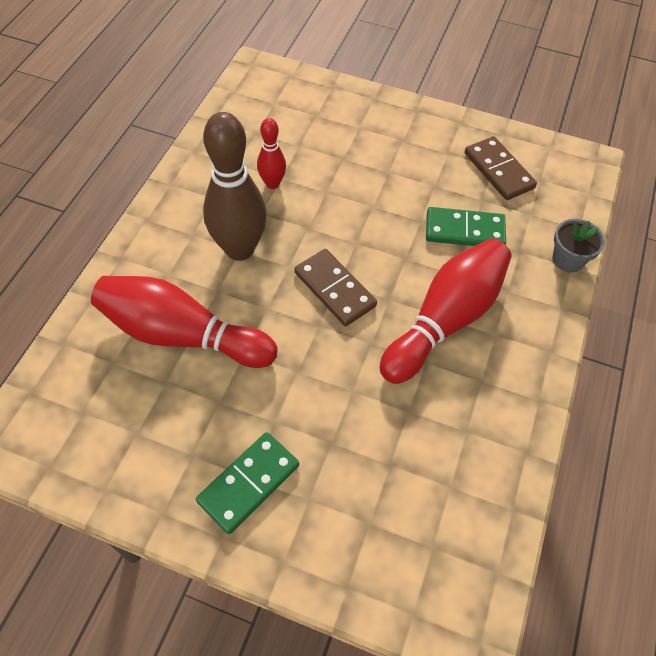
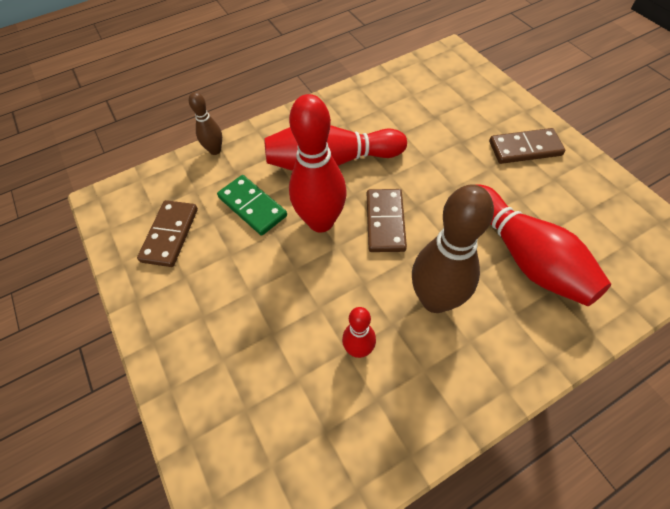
camera: 135 degrees left, 0 degrees up
green domino [196,432,299,534] -> brown domino [489,128,565,164]
grey flower pot [552,219,605,272] -> brown bowling pin [189,92,222,155]
none -> red bowling pin [289,94,347,233]

